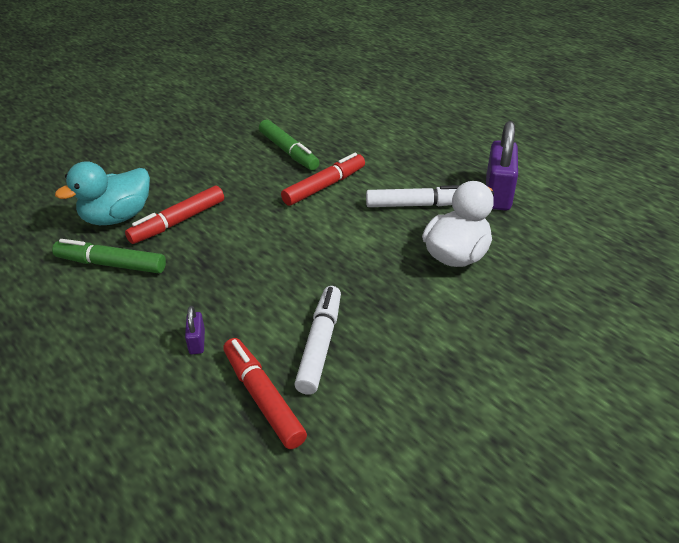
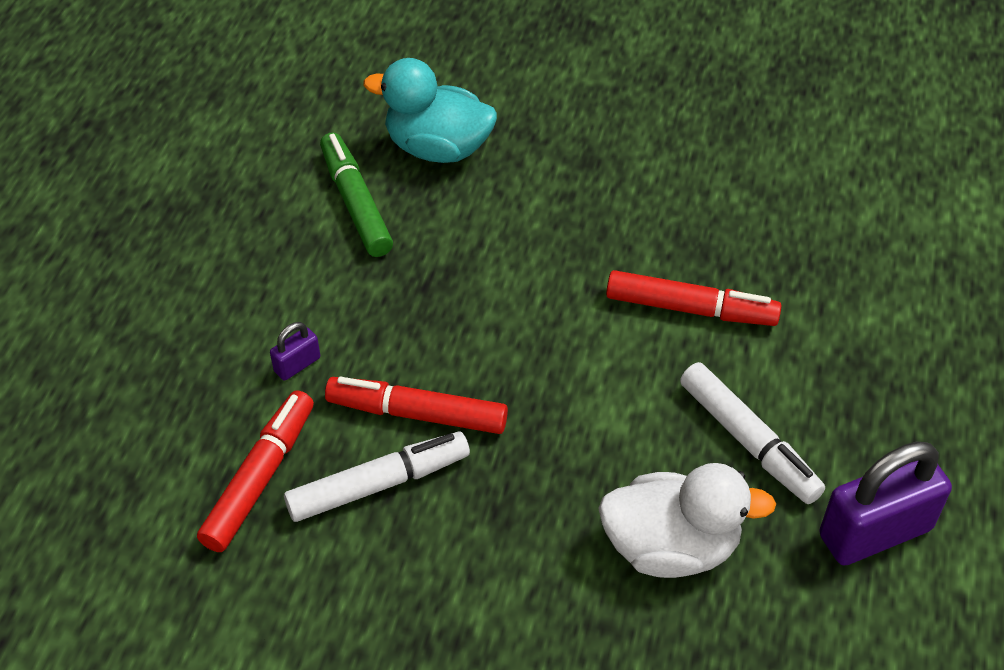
camera: 55 degrees right, 10 degrees up
red marker [125,186,224,244] -> red marker moved to [325,377,508,434]
green marker [259,120,320,170] -> none

